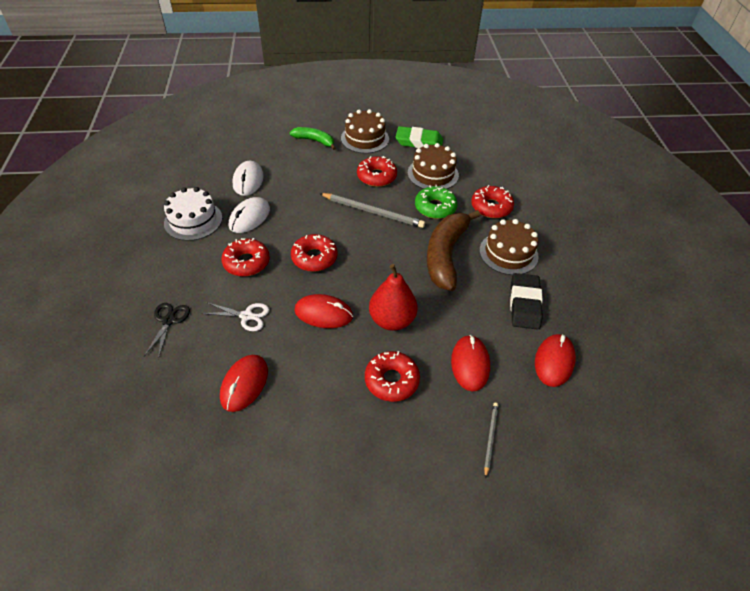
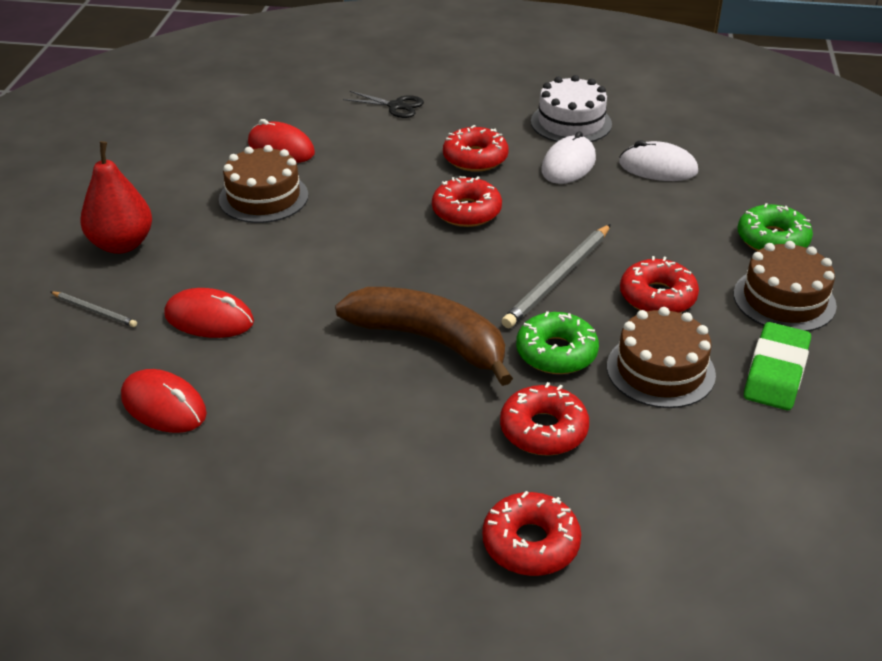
camera: 105 degrees right, 10 degrees down
white scissors [201,302,269,331] -> none
white mouse [229,197,270,233] -> white mouse turned 75 degrees clockwise [542,131,596,184]
green banana [290,127,336,150] -> green donut [738,203,813,251]
red mouse [295,294,353,328] -> none
red donut [365,351,420,402] -> red donut moved to [482,491,581,576]
red pear [369,264,417,331] -> red pear moved to [80,141,152,254]
brown cake [480,219,539,275] -> brown cake moved to [219,145,308,223]
black eraser [510,273,543,330] -> none

